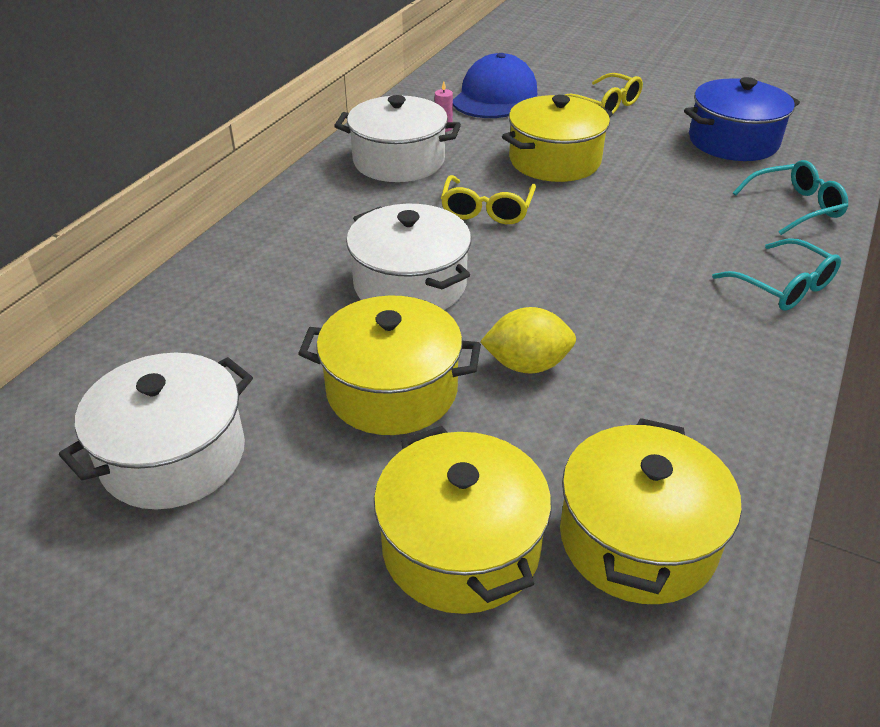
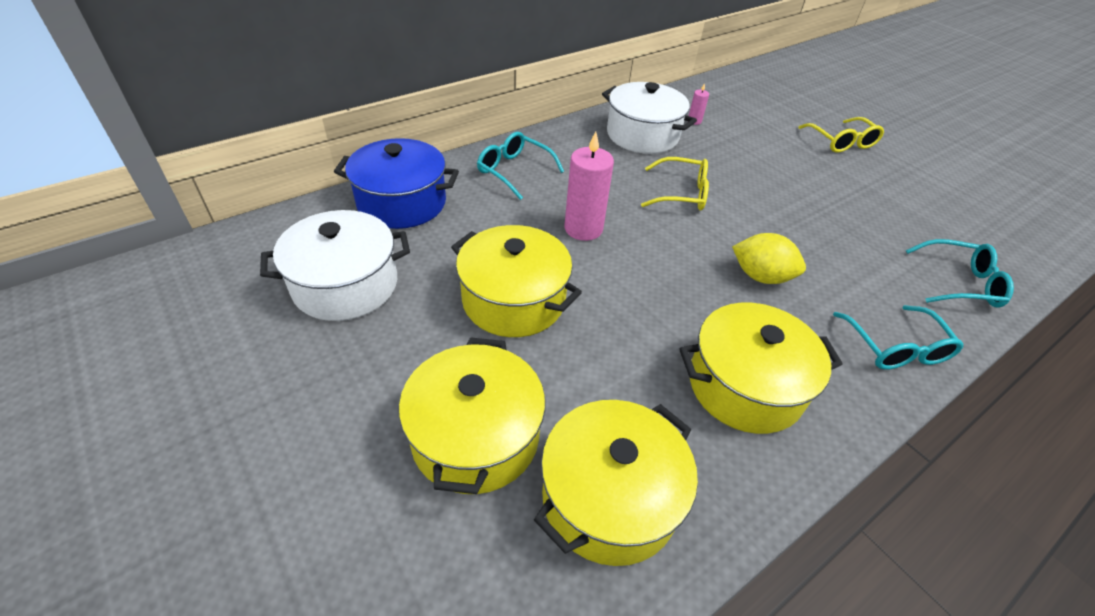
camera: 25 degrees right, 5 degrees up
white pot [346,204,471,310] -> pink candle [564,131,614,241]
yellow glasses [441,175,536,224] -> yellow glasses turned 120 degrees counterclockwise [641,157,709,211]
blue cap [453,53,537,118] -> none
yellow lemon [480,307,576,374] -> yellow lemon moved to [732,233,806,284]
yellow pot [502,95,613,182] -> yellow pot moved to [679,303,843,434]
blue pot [684,77,800,161] -> blue pot moved to [334,138,459,229]
none -> turquoise glasses [477,132,564,200]

